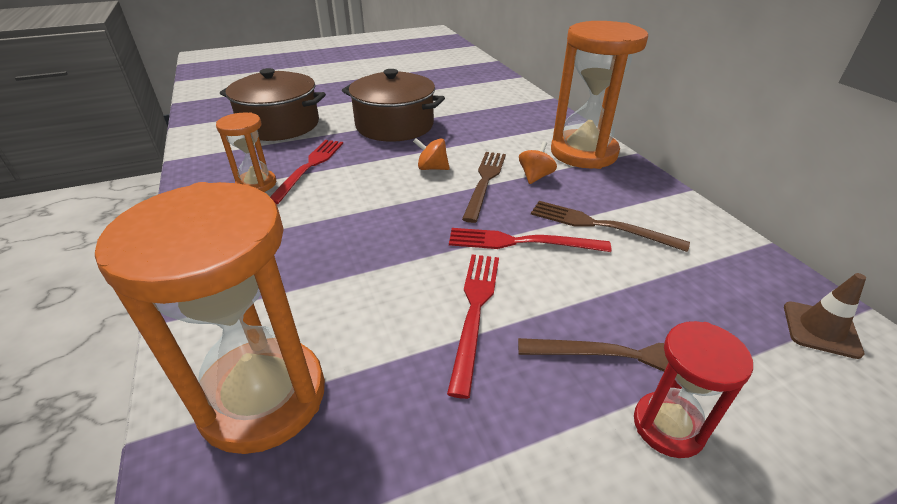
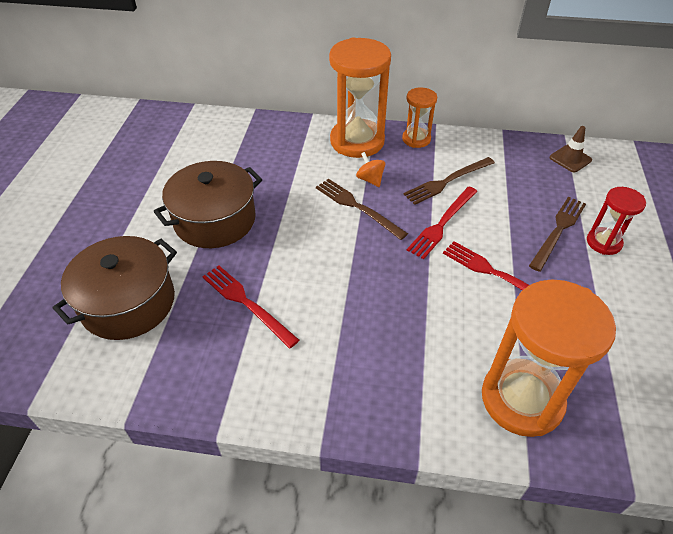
camera: 60 degrees left, 10 degrees up
orange hourglass [216,112,276,192] -> orange hourglass moved to [402,88,437,148]
orange spinning top [413,138,450,170] -> none

